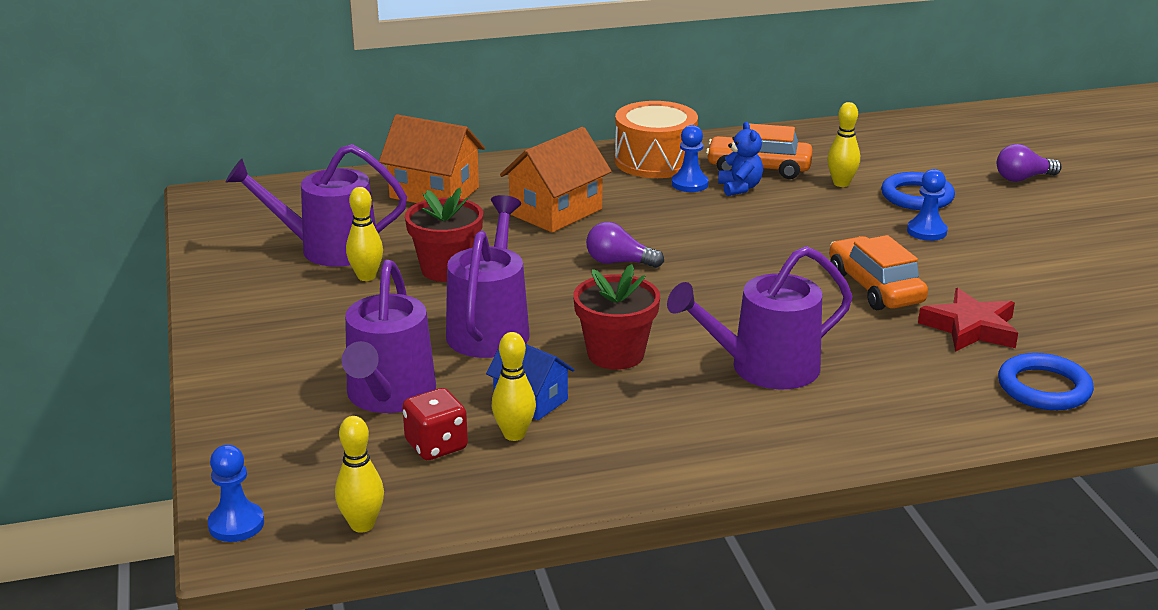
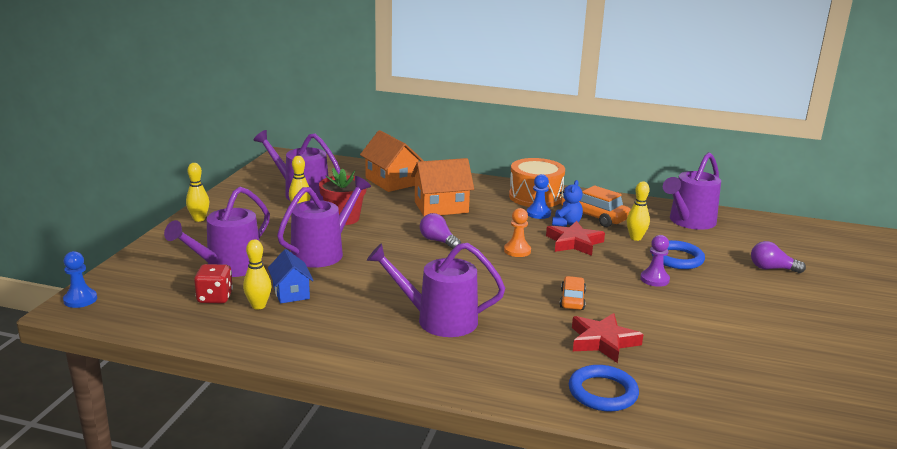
camera: 30 degrees right, 5 degrees down
yellow bowling pin [335,416,384,533] -> yellow bowling pin moved to [186,163,209,222]
red flower pot [573,264,660,370] -> none
orange car [829,235,928,310] -> orange car [559,276,586,310], size x0.63
blue pawn [907,169,948,241] -> purple pawn [640,235,670,287]
none -> orange pawn [504,208,531,257]
none -> red star [546,221,605,256]
none -> purple watering can [663,152,721,230]

